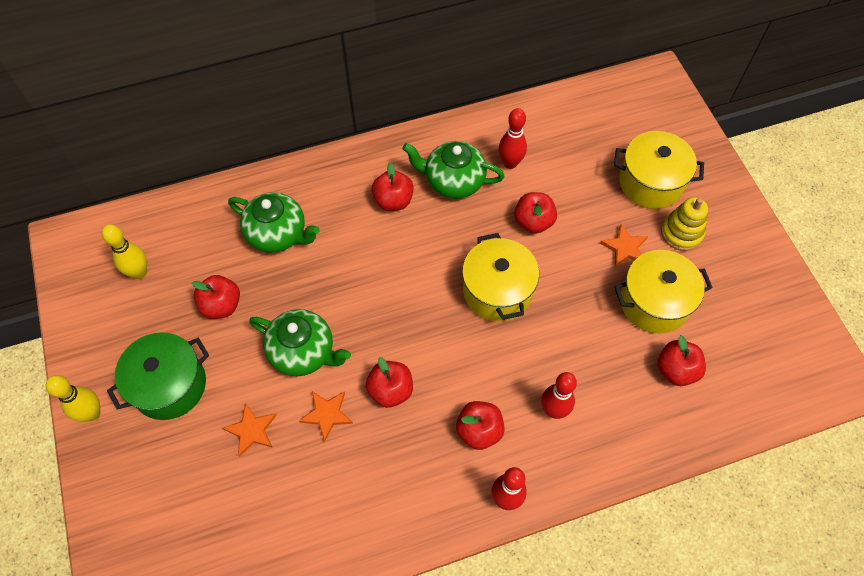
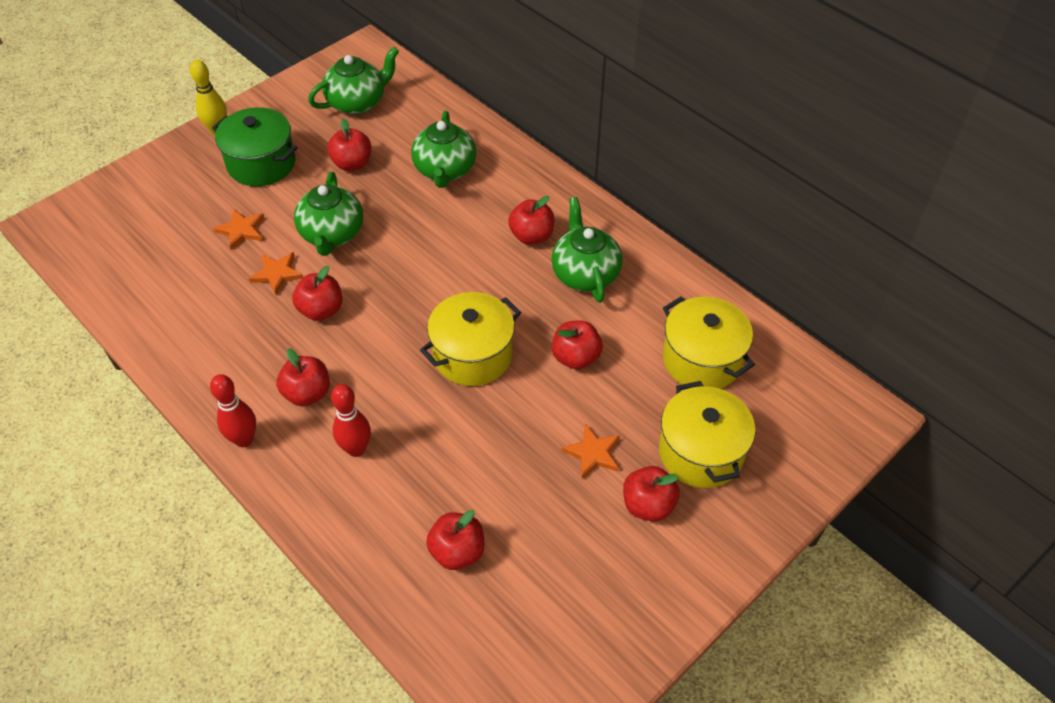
camera: 65 degrees right, 10 degrees down
yellow bowling pin [102,224,147,279] -> green teapot [308,47,399,114]
red bowling pin [499,108,527,169] -> none
yellow pot [614,250,713,333] -> yellow pot moved to [663,297,755,389]
yellow stacking toy [661,197,708,251] -> red apple [623,466,680,522]

